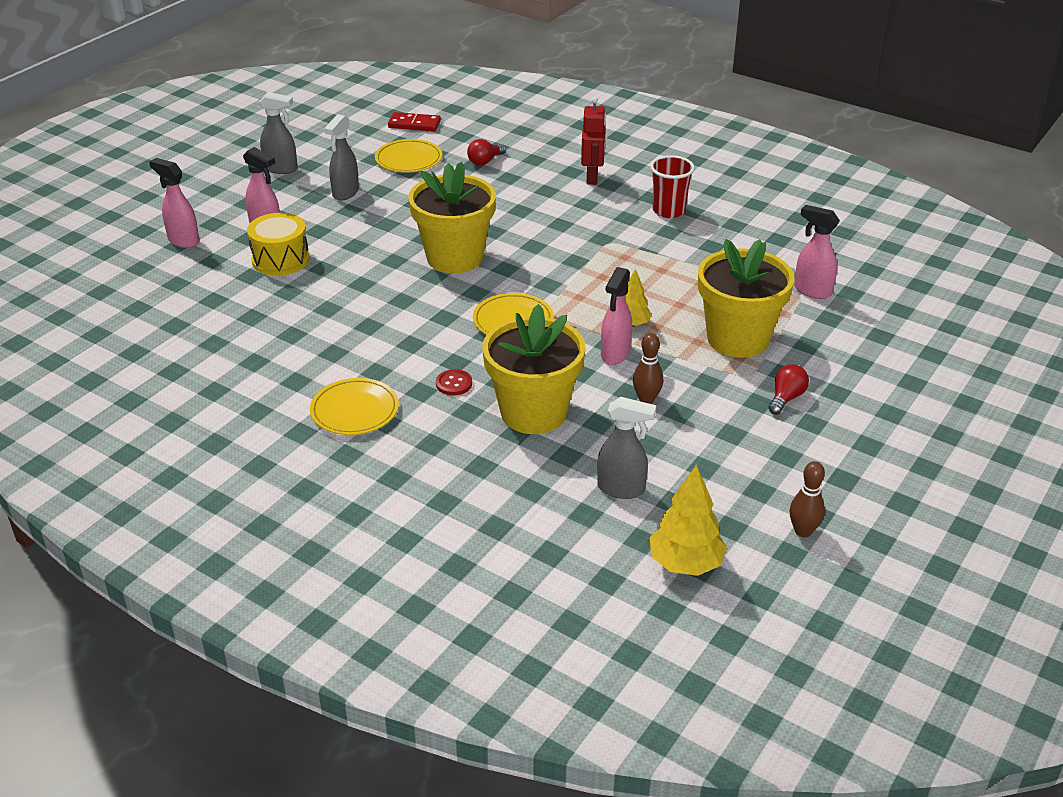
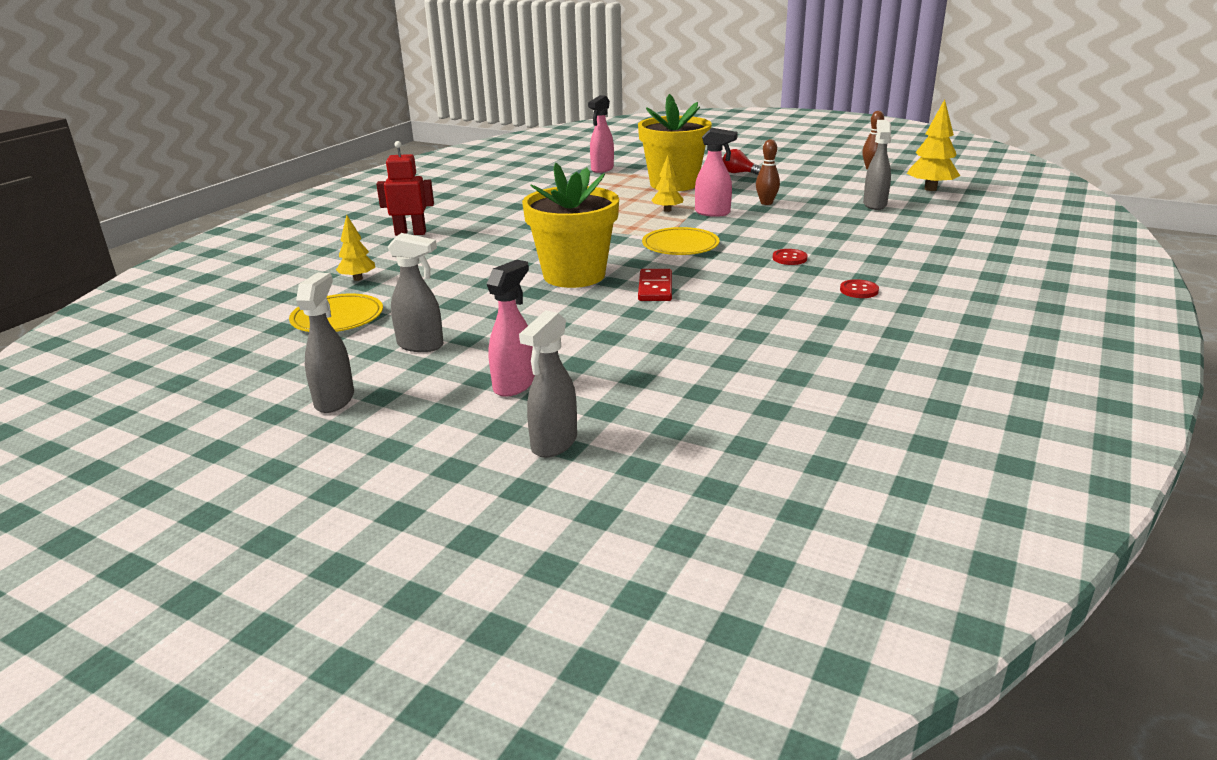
camera: 95 degrees left, 10 degrees down
pink spray bottle [149,158,200,248] -> grey spray bottle [519,310,577,458]
yellow drum [247,213,310,276] -> none
yellow plate [310,378,399,435] -> red button [840,279,879,298]
red domino [388,112,441,131] -> red domino moved to [638,269,672,301]
red light bulb [467,139,506,165] -> yellow tree [336,215,375,281]
yellow flower pot [482,304,586,434] -> none
red cup [650,155,695,218] -> none

